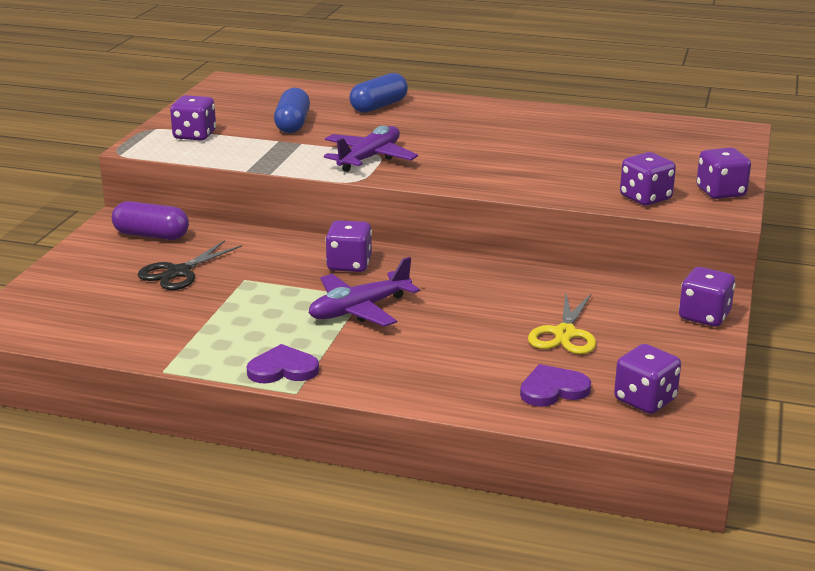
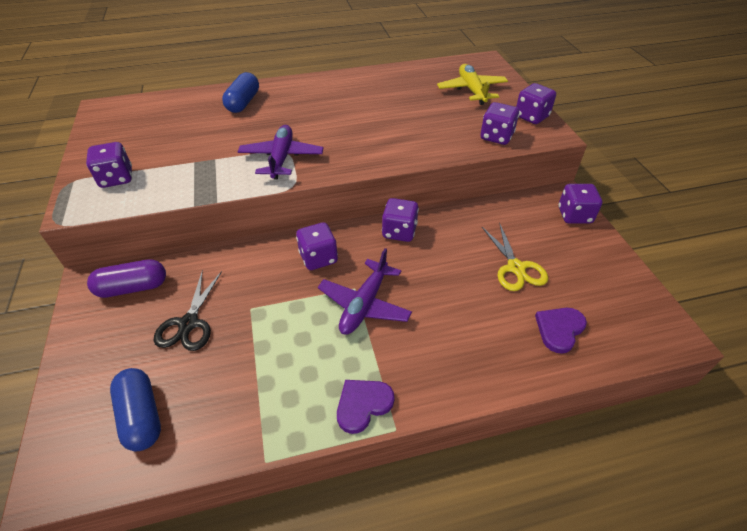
camera: 30 degrees left, 20 degrees up
blue capsule [274,88,310,133] -> blue capsule moved to [110,368,161,451]
purple dice [614,344,681,414] -> purple dice moved to [382,198,419,242]
none -> yellow plane [437,64,508,105]

